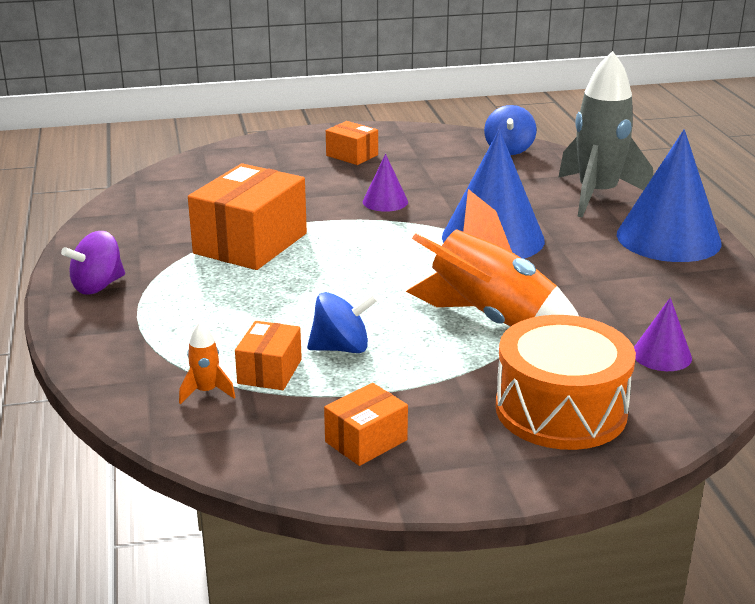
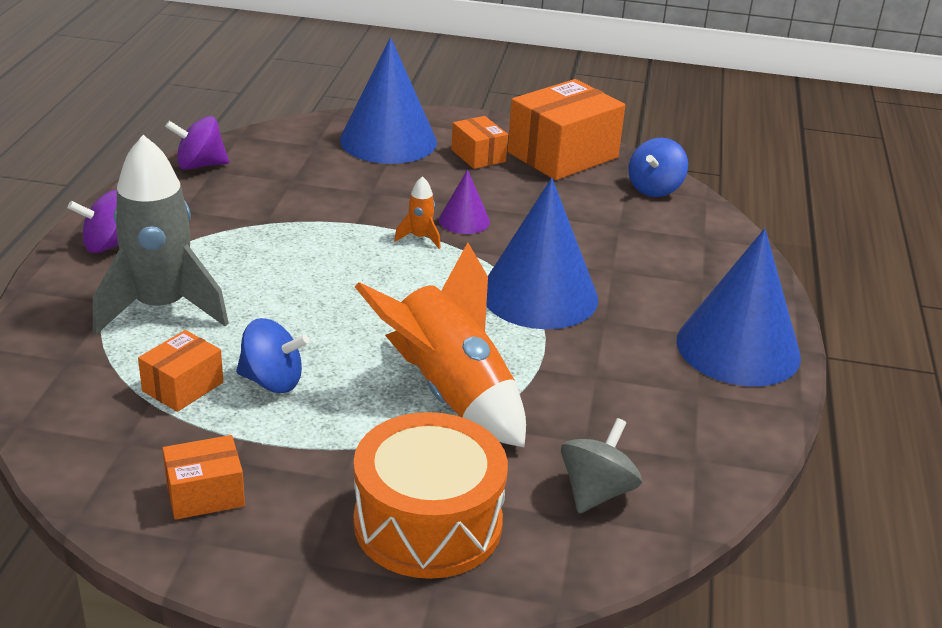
camera: 20 degrees right, 5 degrees up
orange rocket [179,321,235,404] -> orange rocket moved to [394,176,441,249]
orange box [188,163,307,270] -> orange box moved to [507,79,625,180]
grey rocket [558,51,653,218] -> grey rocket moved to [93,135,228,335]
purple cone [634,298,692,371] -> grey spinning top [561,418,642,514]
none -> purple spinning top [165,116,229,170]
none -> blue cone [340,37,437,164]

